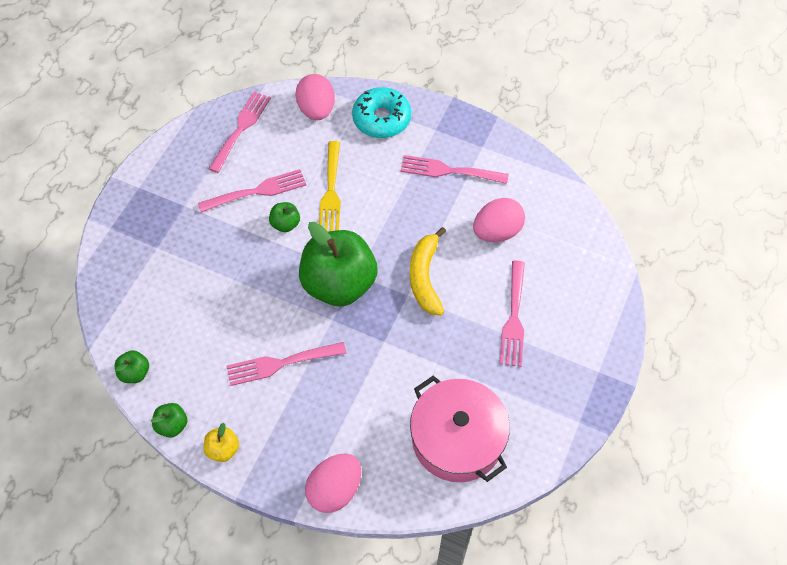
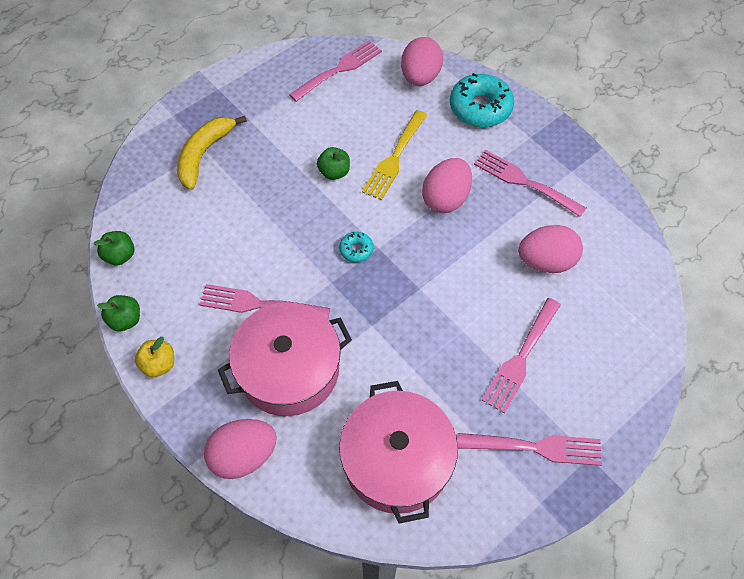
camera: 25 degrees right, 0 degrees up
pink fork [198,169,306,213] -> pink fork moved to [457,433,602,466]
green apple [299,222,378,306] -> turquoise donut [339,232,374,263]
yellow banana [410,227,446,316] -> yellow banana moved to [177,116,247,190]
none -> pink pot [218,302,352,416]
none -> pink egg [422,158,472,213]

